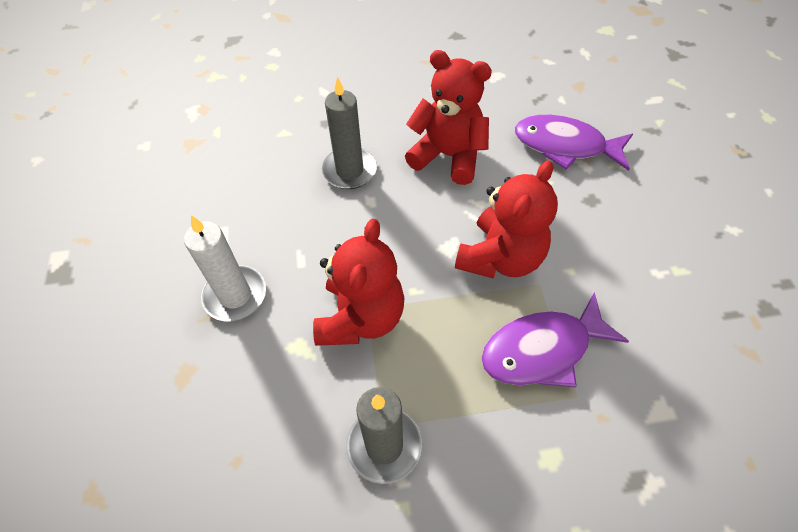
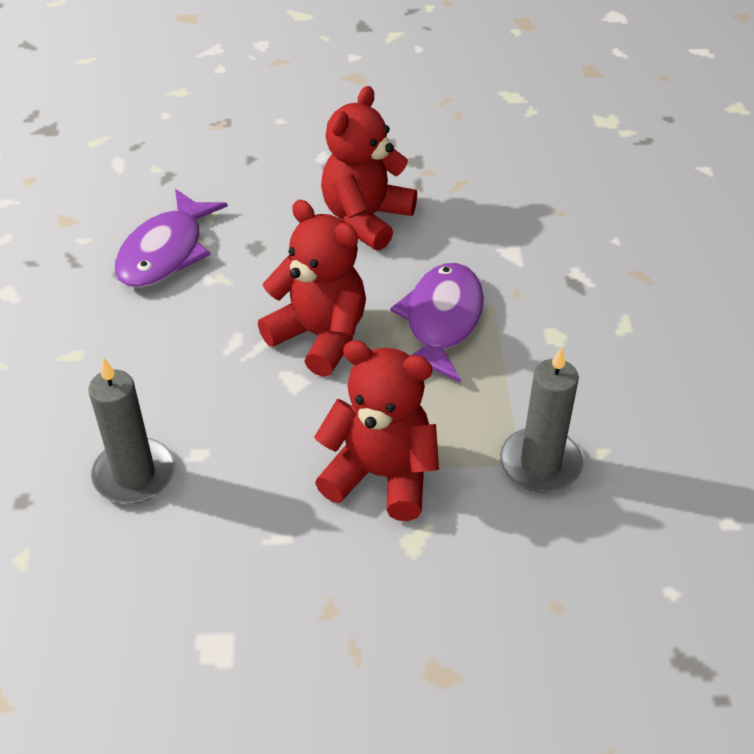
camera: 85 degrees left, 10 degrees down
white candle [184,215,266,321] -> none
red teddy bear [405,50,492,185] -> red teddy bear moved to [321,86,417,250]
purple fish [481,292,629,387] -> purple fish turned 150 degrees counterclockwise [390,263,484,383]

